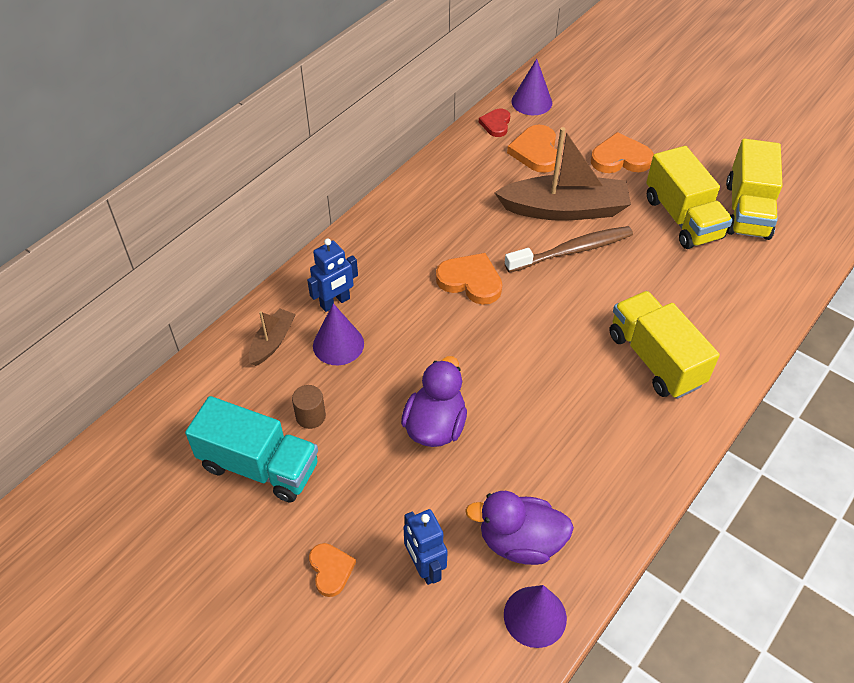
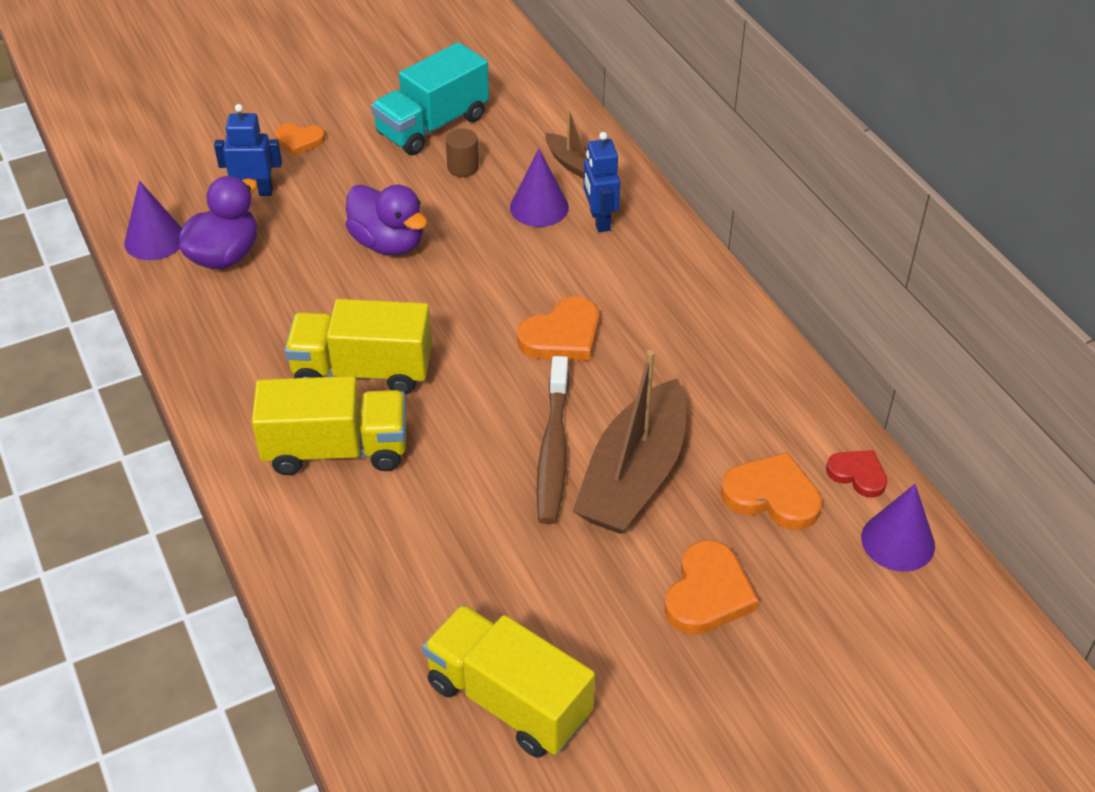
camera: 115 degrees right, 5 degrees down
yellow truck [646,146,733,249] -> yellow truck moved to [284,299,432,394]

